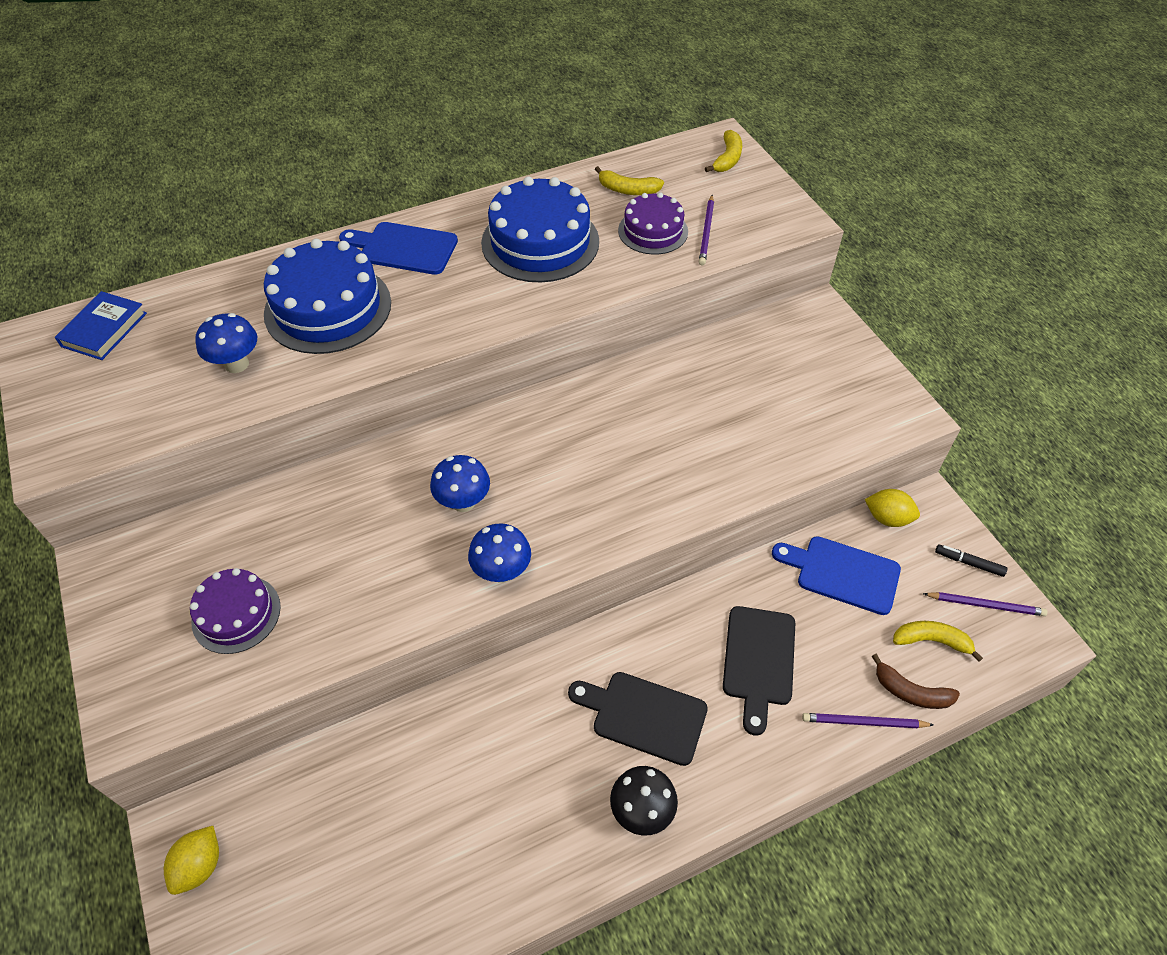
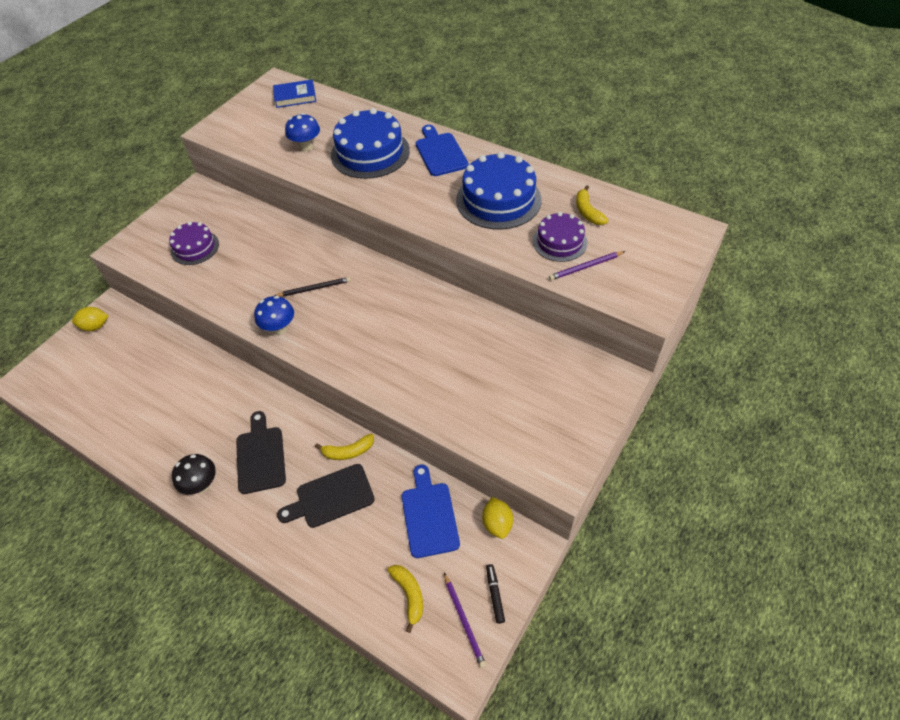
camera: 60 degrees right, 0 degrees up
blue mushroom [430,455,490,512] -> black pencil [274,277,351,296]
yellow banana [705,130,742,172] -> yellow banana moved to [315,434,374,460]
purple pencil [802,713,934,728] -> none
brown banana [872,654,960,709] -> none

